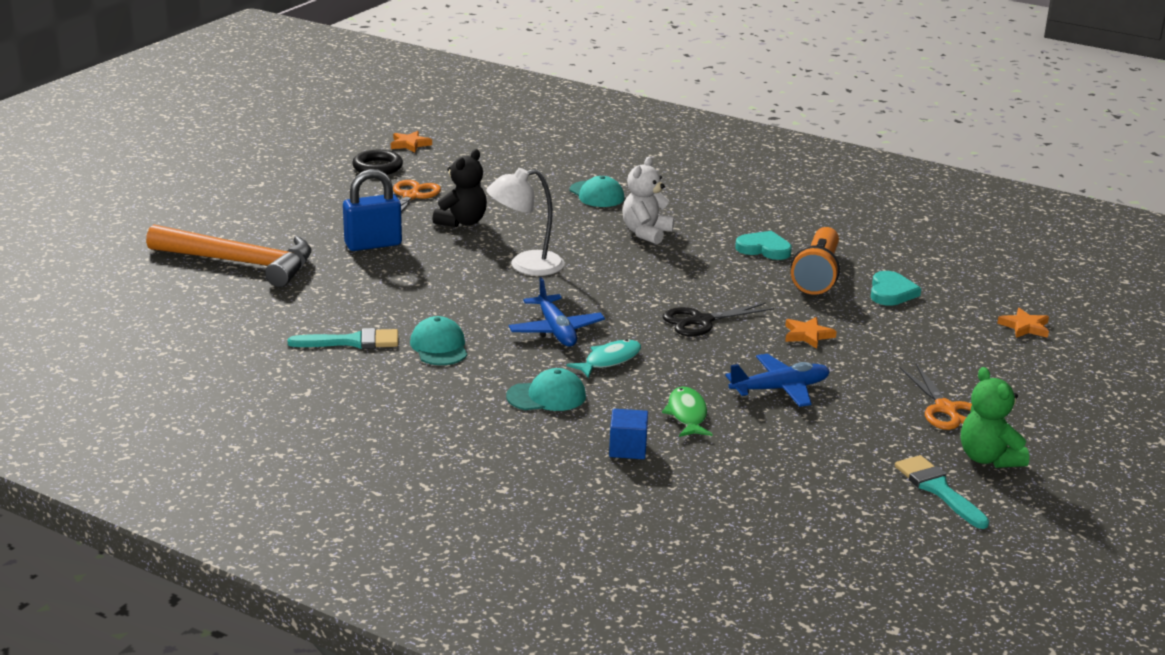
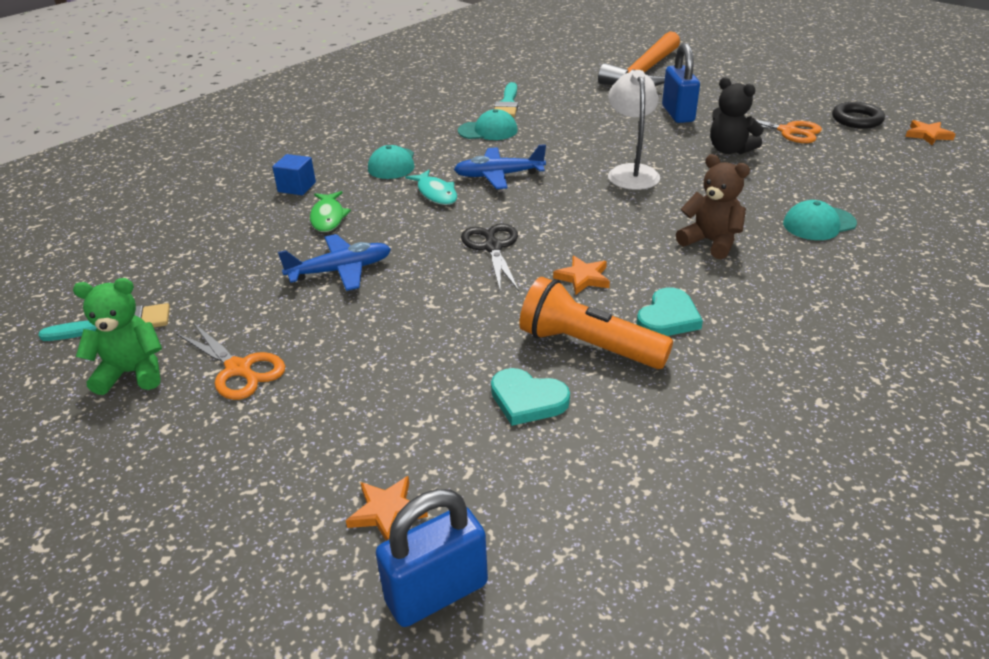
camera: 105 degrees right, 10 degrees up
white teddy bear [623,157,674,244] -> brown teddy bear [676,154,750,259]
green fish [662,387,713,437] -> green fish turned 75 degrees clockwise [310,191,351,232]
blue plane [725,354,830,407] -> blue plane turned 105 degrees counterclockwise [278,234,391,291]
orange star [785,317,837,349] -> orange star moved to [553,256,610,295]
orange scissors [899,364,972,430] -> orange scissors turned 135 degrees counterclockwise [176,322,285,400]
none -> blue padlock [376,489,488,627]

